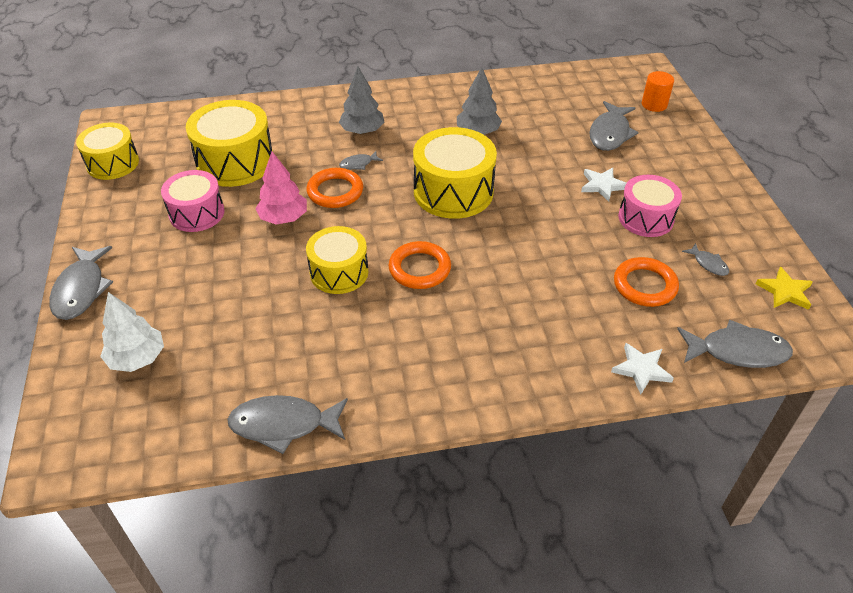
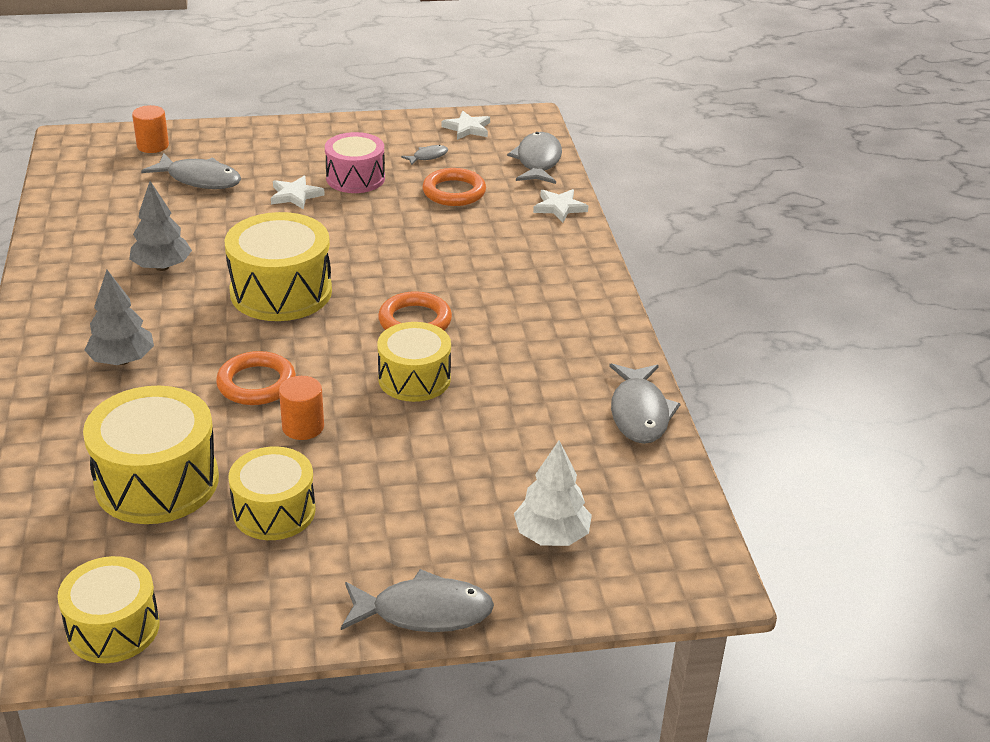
camera: 90 degrees left, 10 degrees down
pink drum [161,170,225,232] -> yellow drum [228,446,316,540]
pink tree [255,152,307,225] -> orange cylinder [279,376,324,440]
grey fish [339,151,383,170] -> none
yellow star [756,266,813,310] -> white star [441,111,490,140]

